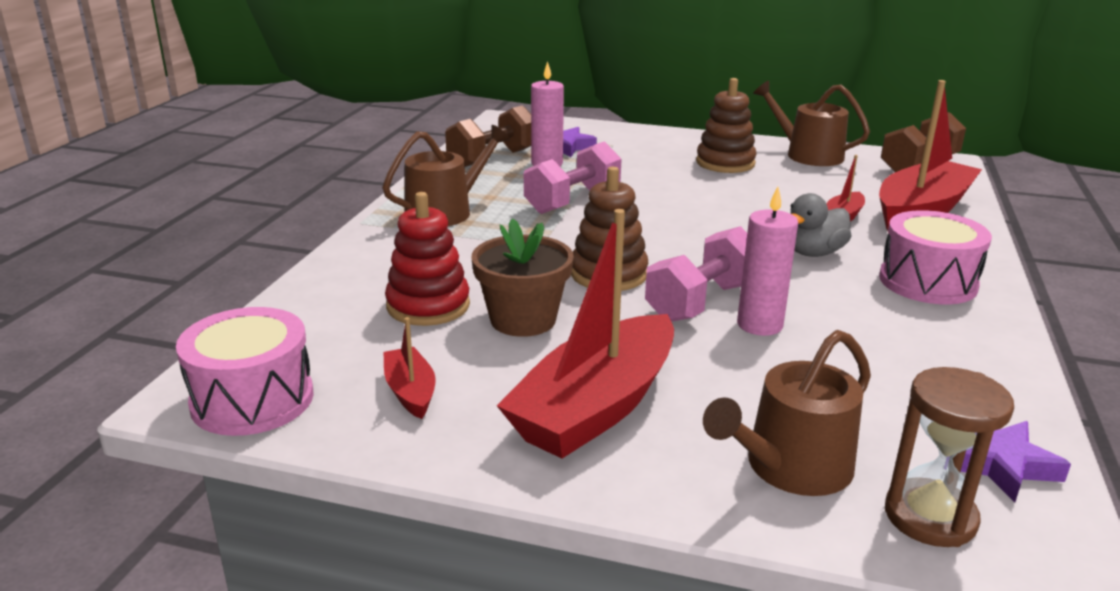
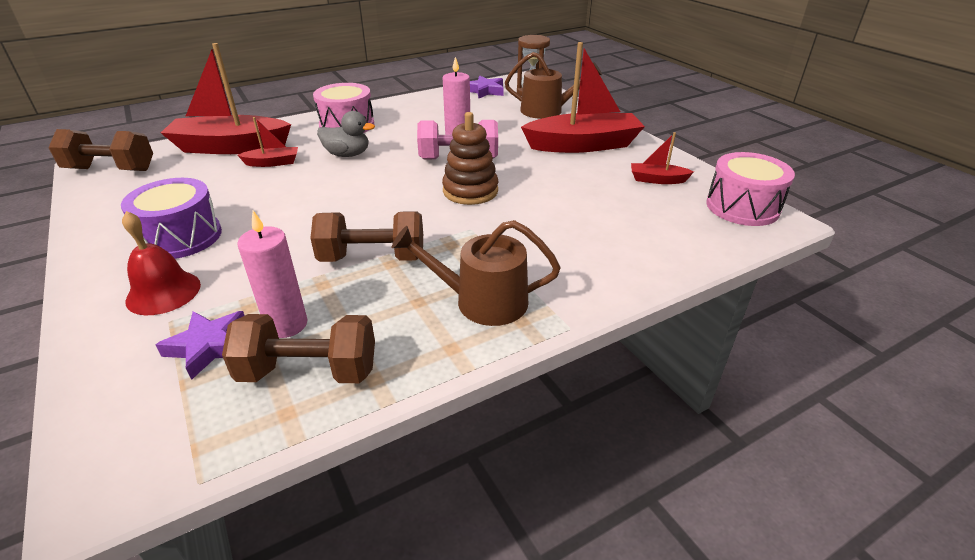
camera: 135 degrees left, 10 degrees up
red boat [383,317,436,419] -> red boat turned 75 degrees clockwise [631,132,694,184]
red stacking toy [385,192,470,326] -> none
brown flower pot [471,218,574,337] -> none
pink dumbbell [524,141,622,214] -> brown dumbbell [310,211,423,262]
brown stacking toy [696,78,757,173] -> purple drum [121,178,222,259]
brown watering can [753,81,870,166] -> none
none -> red bell [122,211,201,315]

